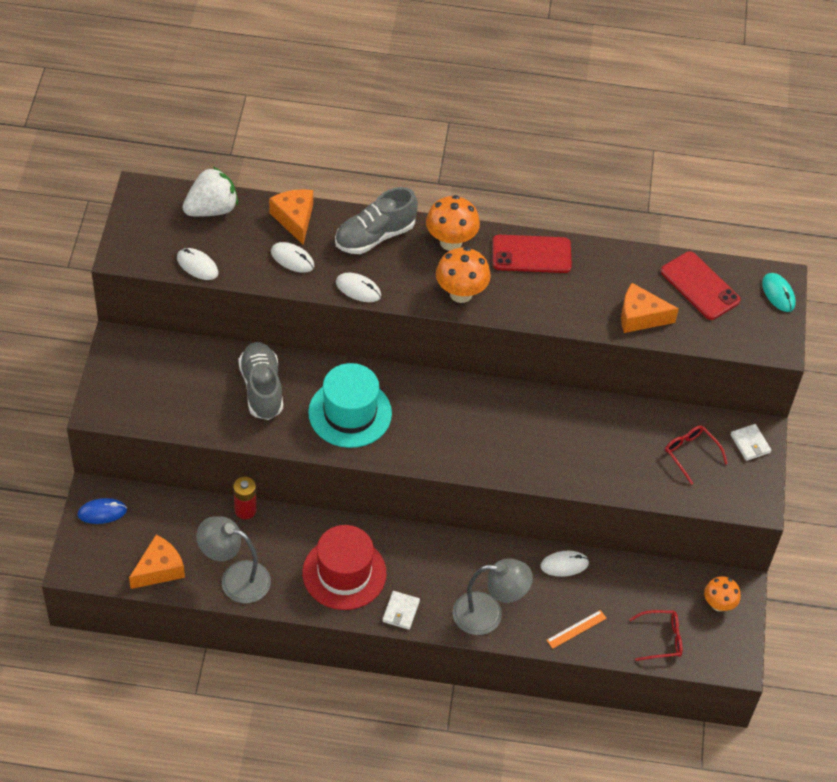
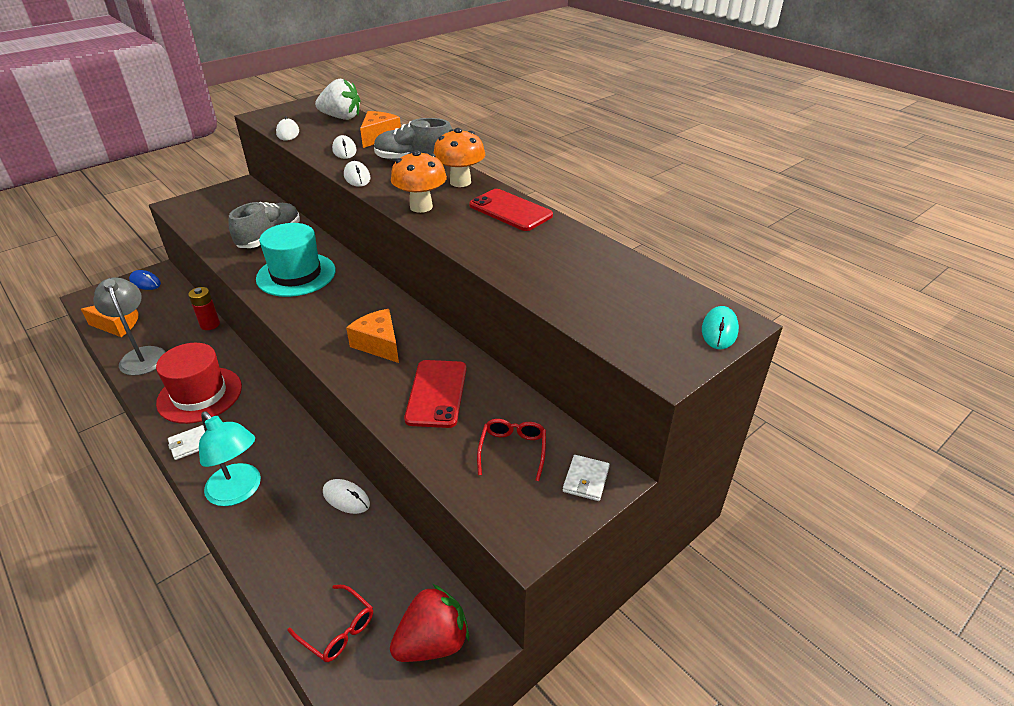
camera: 45 degrees right, 15 degrees down
grey lamp [452,558,533,635] -> turquoise lamp [199,412,261,506]
orange ruler [546,610,607,649] -> none
orange cheese [621,283,679,333] -> orange cheese moved to [346,309,399,363]
red phone [661,251,741,320] -> red phone moved to [404,360,467,428]
orange mushroom [704,576,741,612] -> red strawberry [390,584,469,662]

